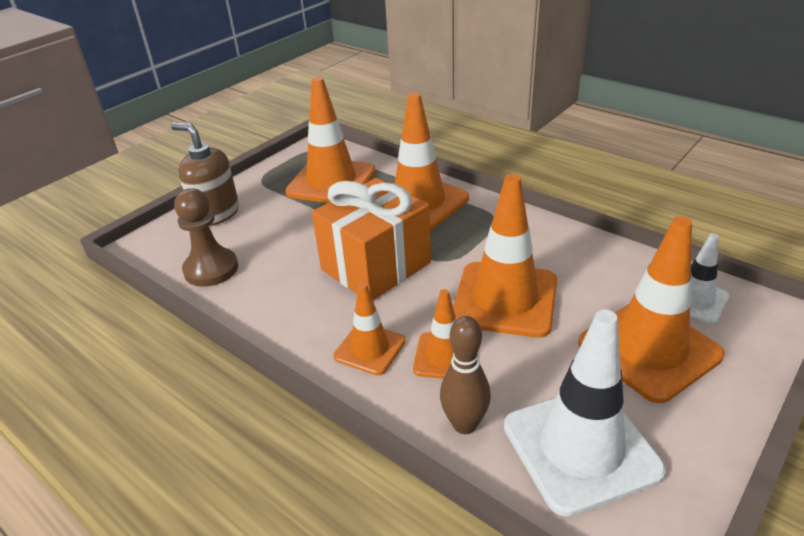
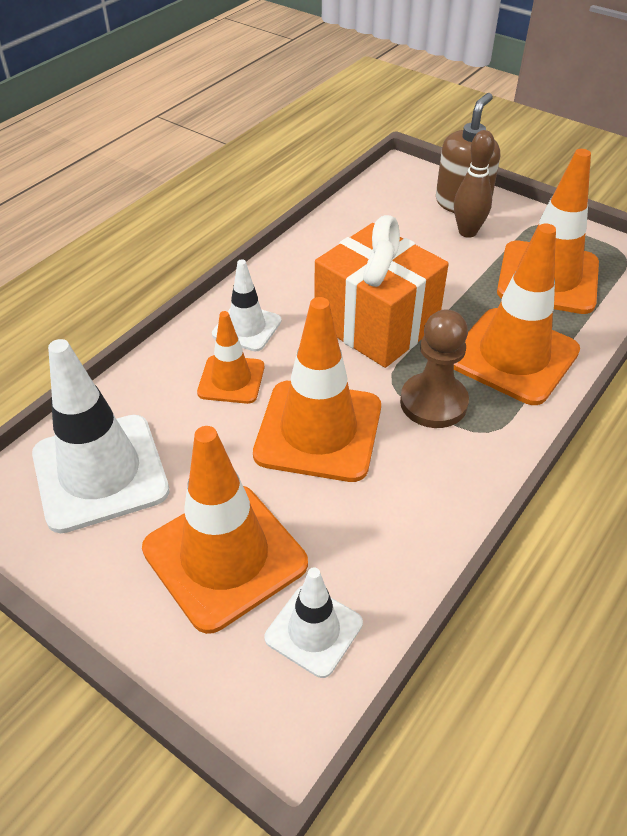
camera: 85 degrees right, 10 degrees up
brown pawn [174,188,238,287] -> brown pawn moved to [400,309,469,428]
orange traffic cone [334,282,406,375] -> white traffic cone [212,259,282,351]
brown bowling pin [440,316,491,434] -> brown bowling pin moved to [454,130,495,238]

